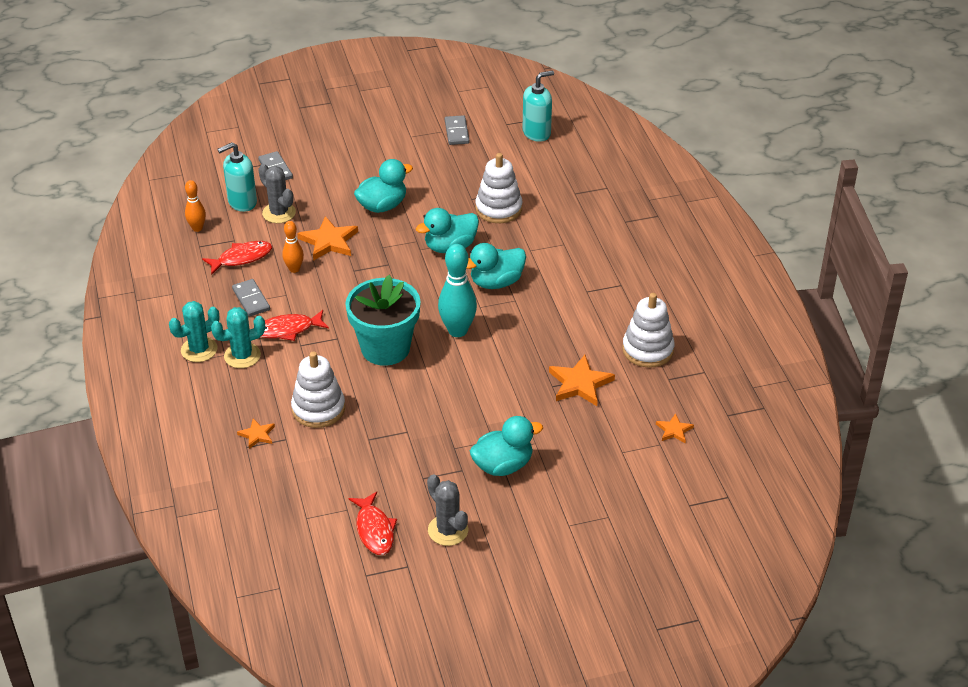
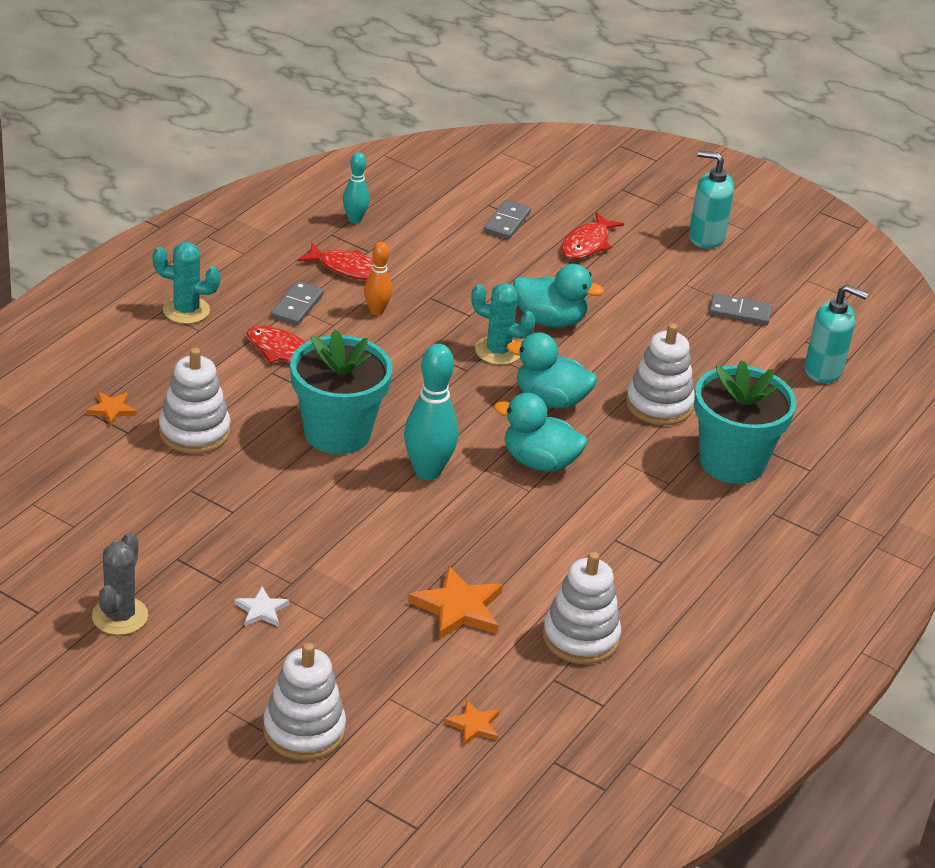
camera: 45 degrees right, 5 degrees down
orange bowling pin [185,180,206,232] -> turquoise bowling pin [343,152,370,223]
turquoise cactus [211,307,265,368] -> turquoise cactus moved to [471,283,535,365]
turquoise soap dispenser [217,143,257,212] -> turquoise soap dispenser moved to [689,151,734,249]
grey cactus [258,164,296,223] -> none
orange star [297,216,358,261] -> none
red fish [348,492,397,555] -> red fish moved to [561,212,624,259]
grey domino [445,115,470,145] -> grey domino turned 60 degrees clockwise [709,293,772,325]
turquoise duck [470,416,543,476] -> white star [234,587,289,627]
none -> white stacking toy [263,642,346,761]
none -> turquoise flower pot [694,360,796,484]

